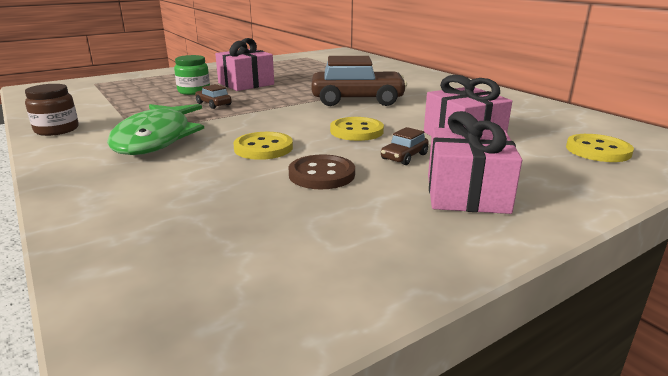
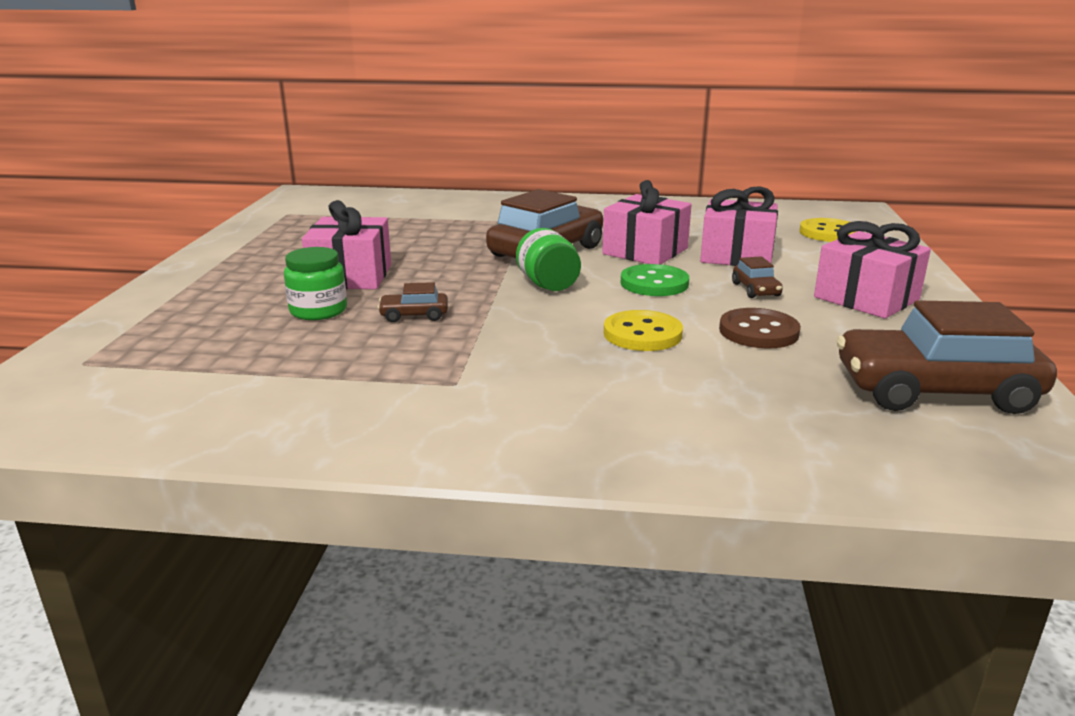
camera: 50 degrees left, 0 degrees up
brown jar [25,84,79,136] -> none
green fish [107,104,204,155] -> none
yellow button [330,117,384,141] -> green button [620,264,689,296]
none -> green jar [516,228,581,291]
none -> pink gift [602,180,692,264]
none -> brown car [837,300,1057,414]

